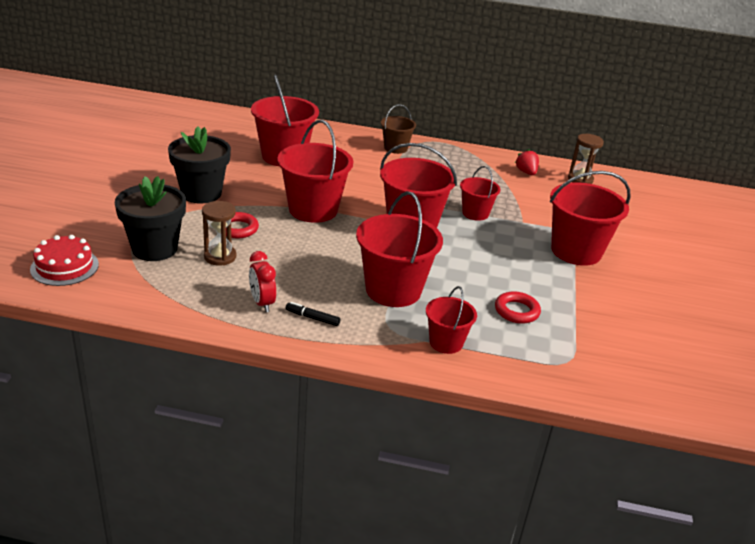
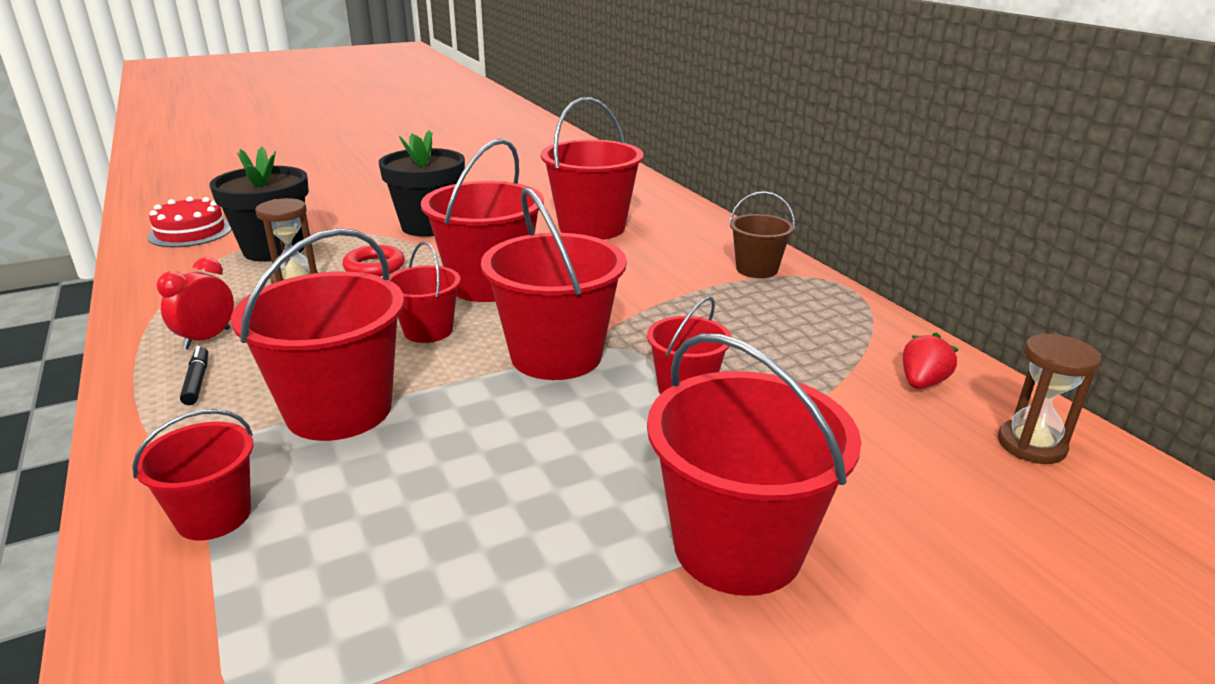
camera: 55 degrees right, 5 degrees down
red ring [495,291,541,324] -> none
none -> red bucket [389,241,461,343]

